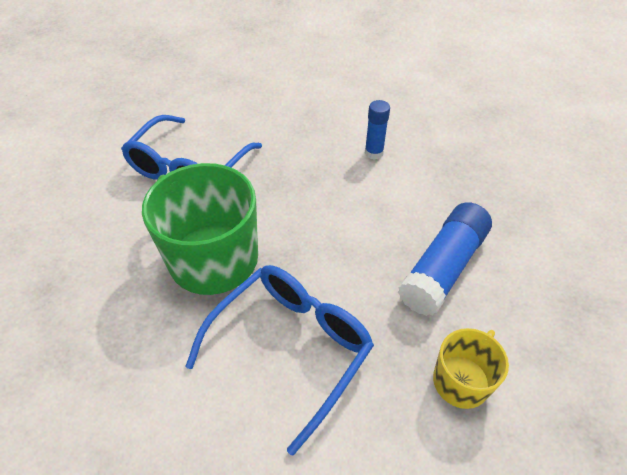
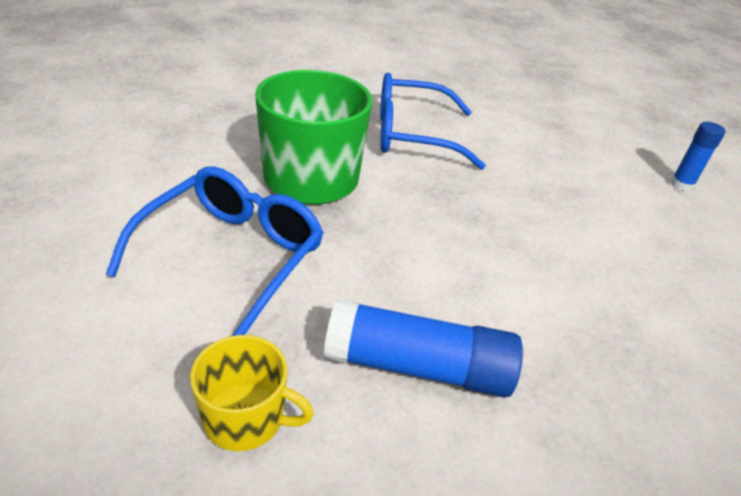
camera: 60 degrees right, 10 degrees down
blue glasses [185,265,374,456] -> blue glasses turned 75 degrees counterclockwise [106,166,324,336]
blue glue stick [365,100,390,160] -> blue glue stick moved to [670,122,726,192]

